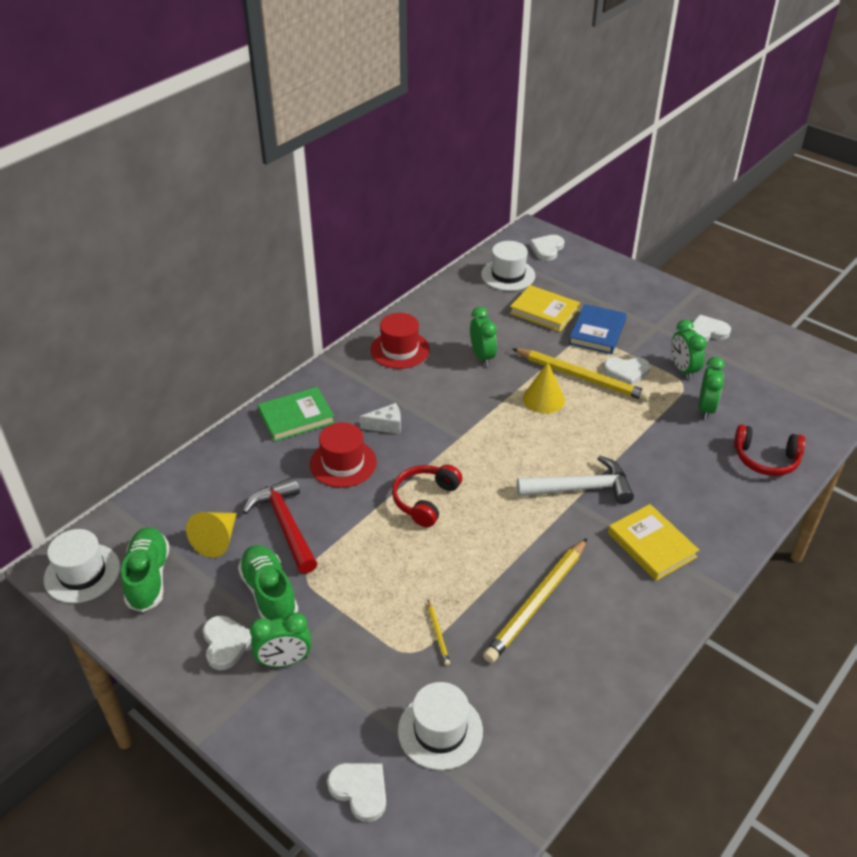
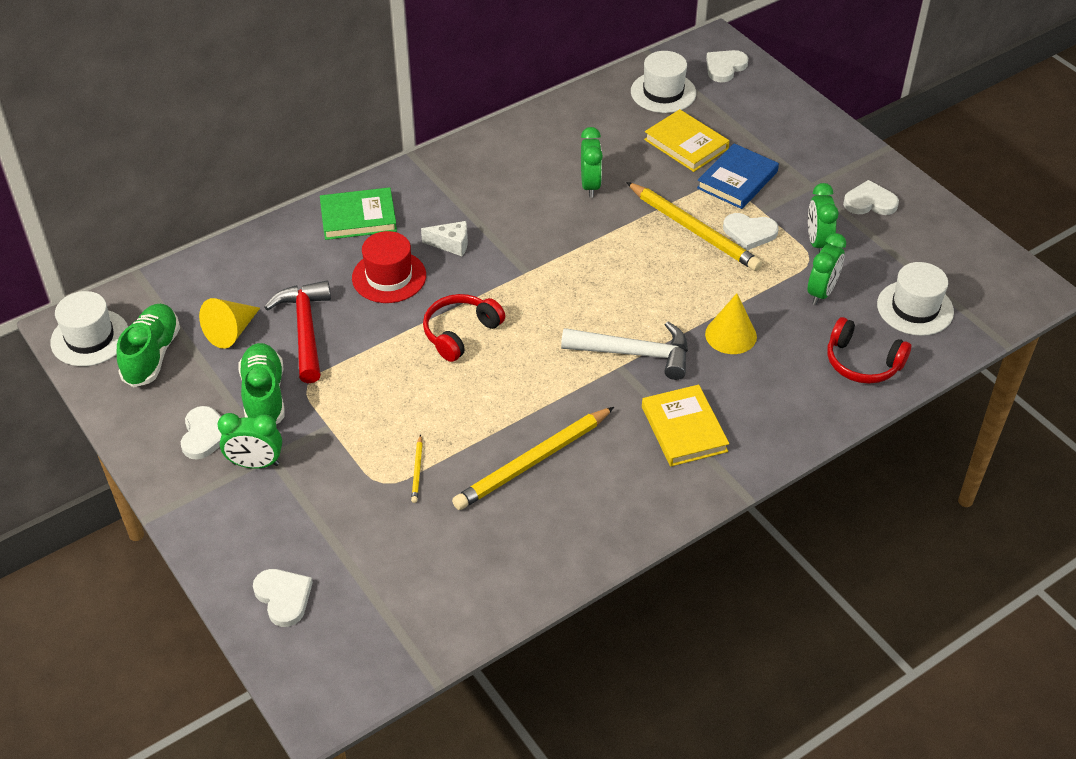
camera: 15 degrees right, 5 degrees up
red hat [370,313,430,369] -> none
white hat [398,682,483,770] -> white hat moved to [877,262,954,336]
yellow cone [523,362,565,414] -> yellow cone moved to [705,293,757,354]

